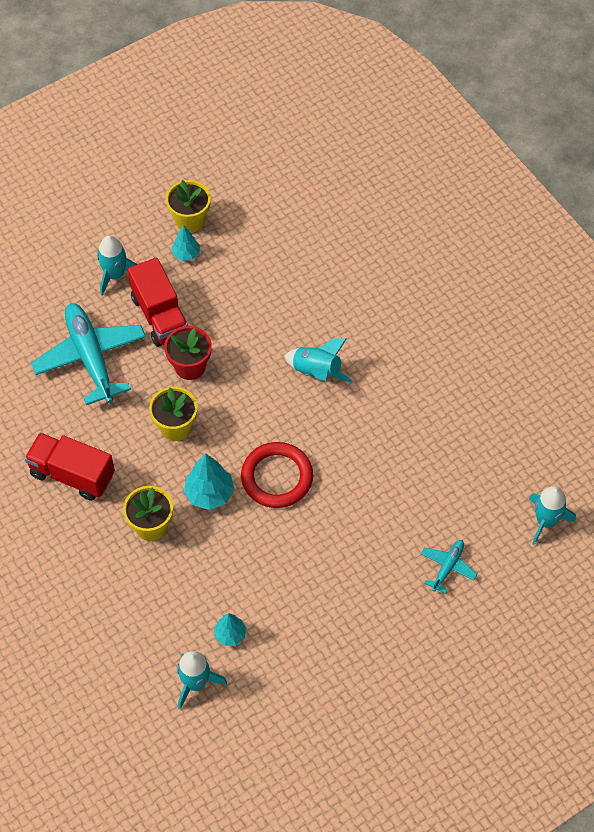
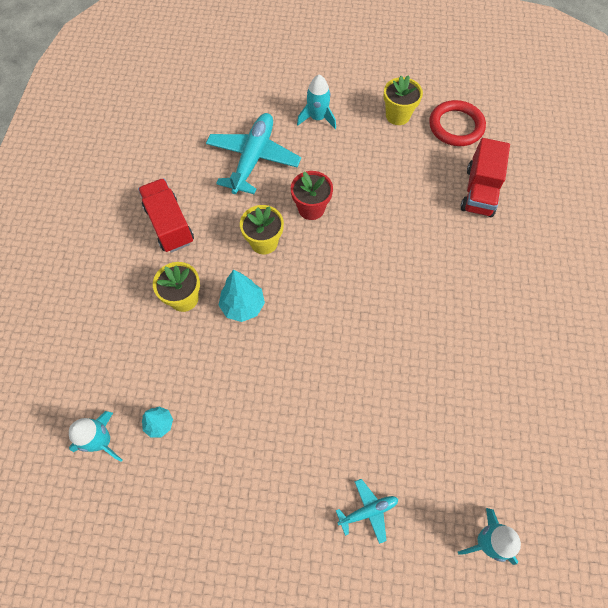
camera: 40 degrees right, 5 degrees up
red truck [128,257,189,347] -> red truck moved to [461,138,510,217]
turquoise tree [172,225,200,261] -> none
red ring [241,442,313,508] -> red ring moved to [429,100,486,146]
turquoise rocket [284,338,353,383] -> none

